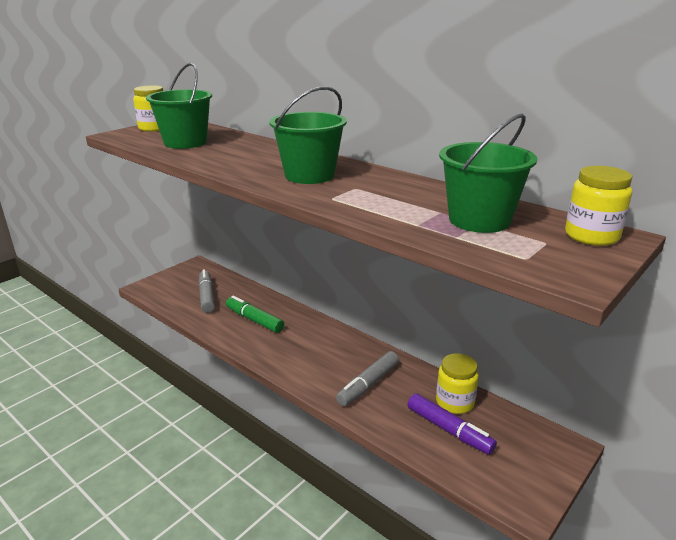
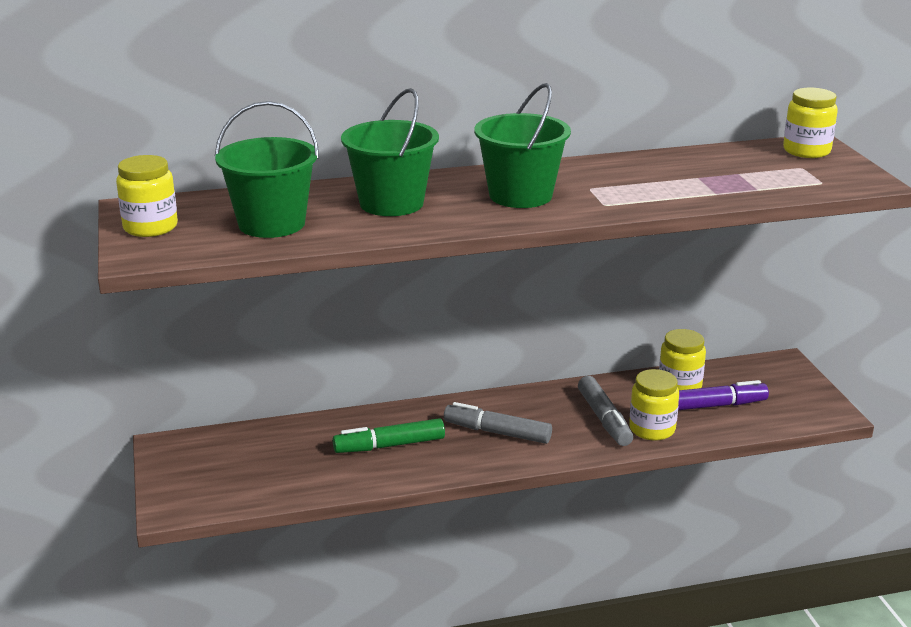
camera: 55 degrees left, 0 degrees up
grey marker [198,269,215,313] -> grey marker moved to [444,402,552,444]
green bucket [439,114,537,233] -> green bucket moved to [341,88,439,216]
none -> yellow jar [629,369,679,441]

